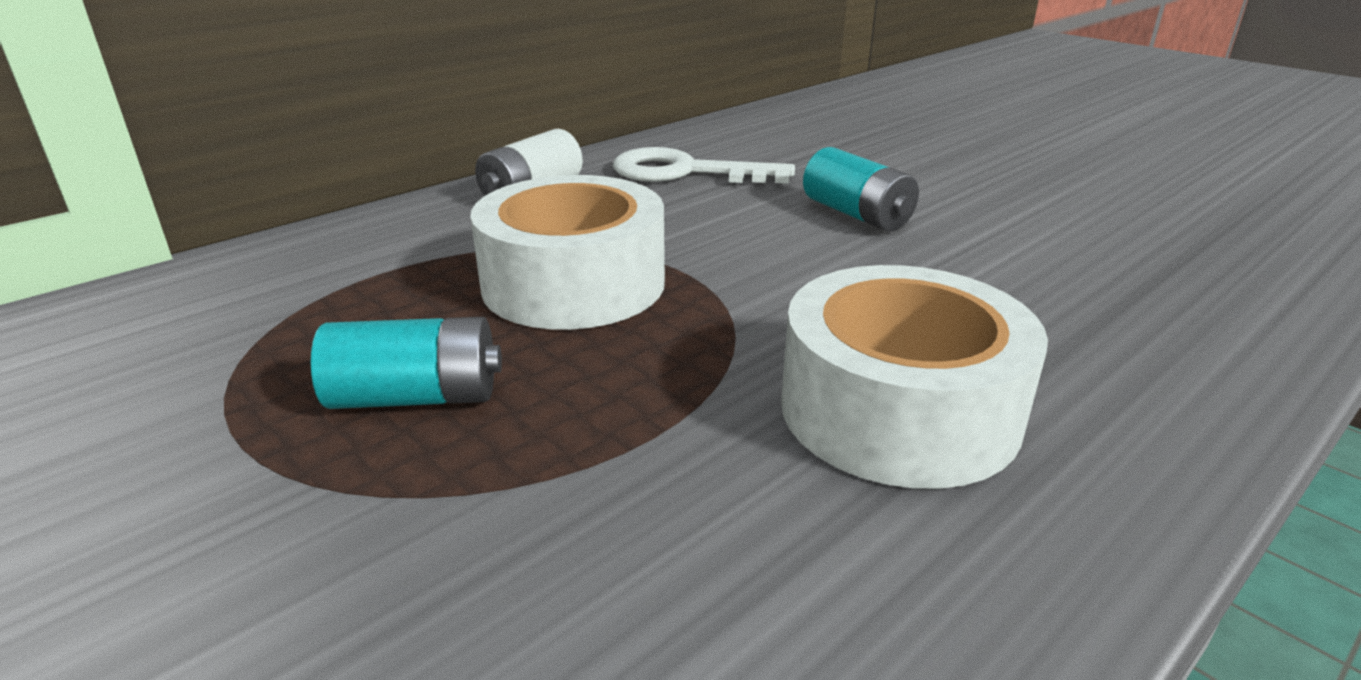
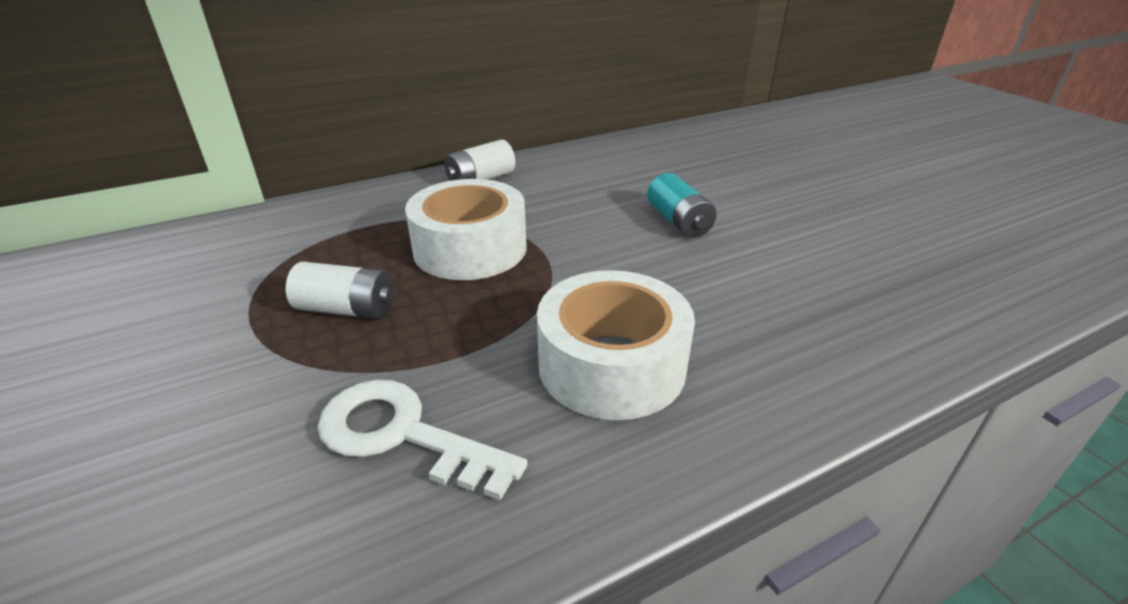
camera: 15 degrees right, 5 degrees up
turquoise battery [311,317,502,409] -> white battery [286,262,393,319]
white key [613,147,795,184] -> white key moved to [318,379,528,500]

